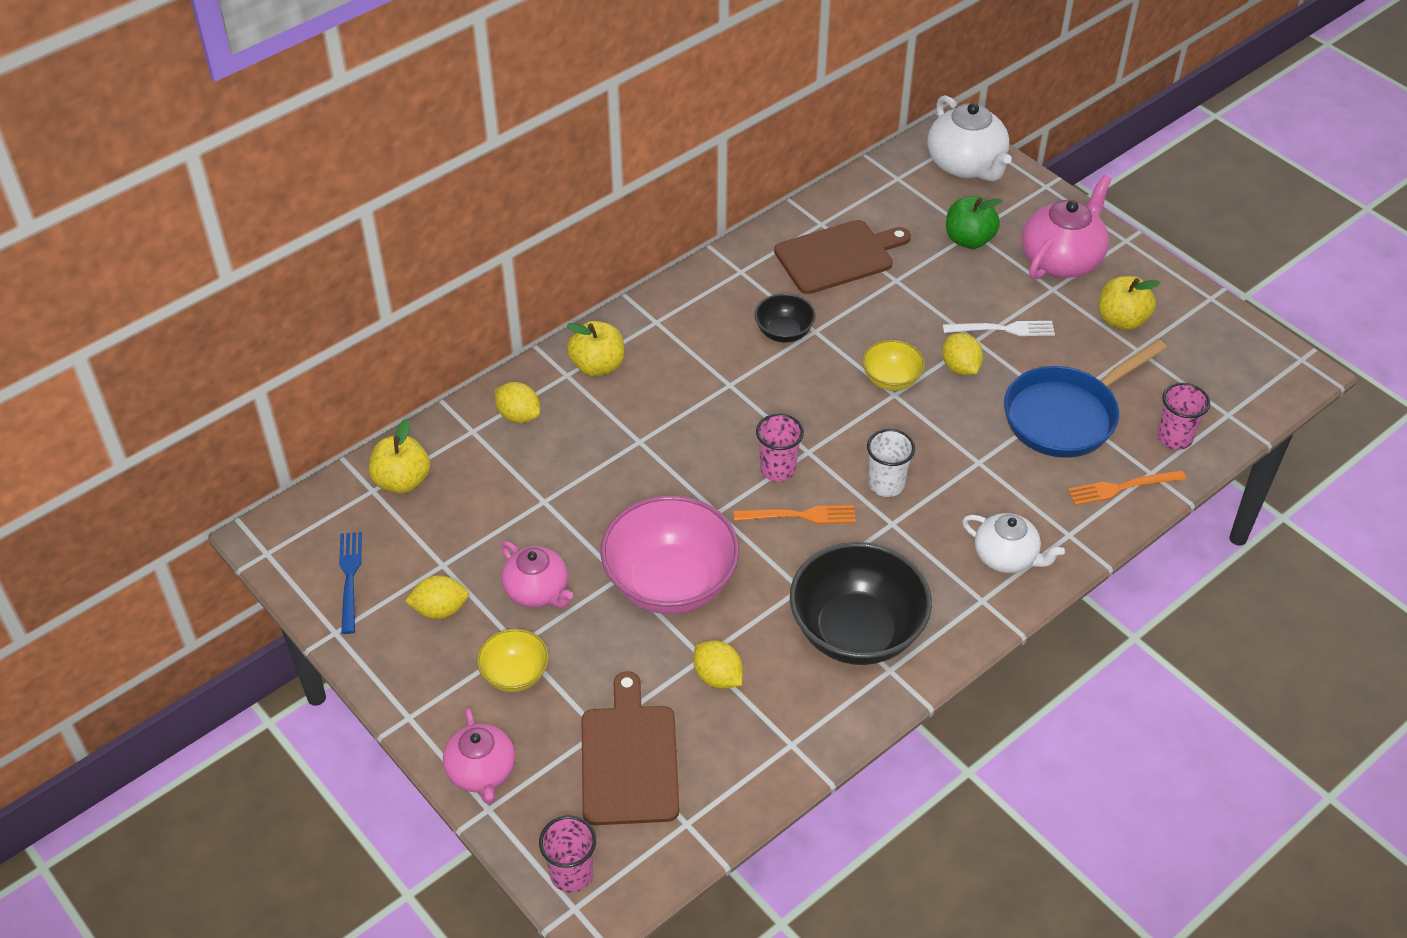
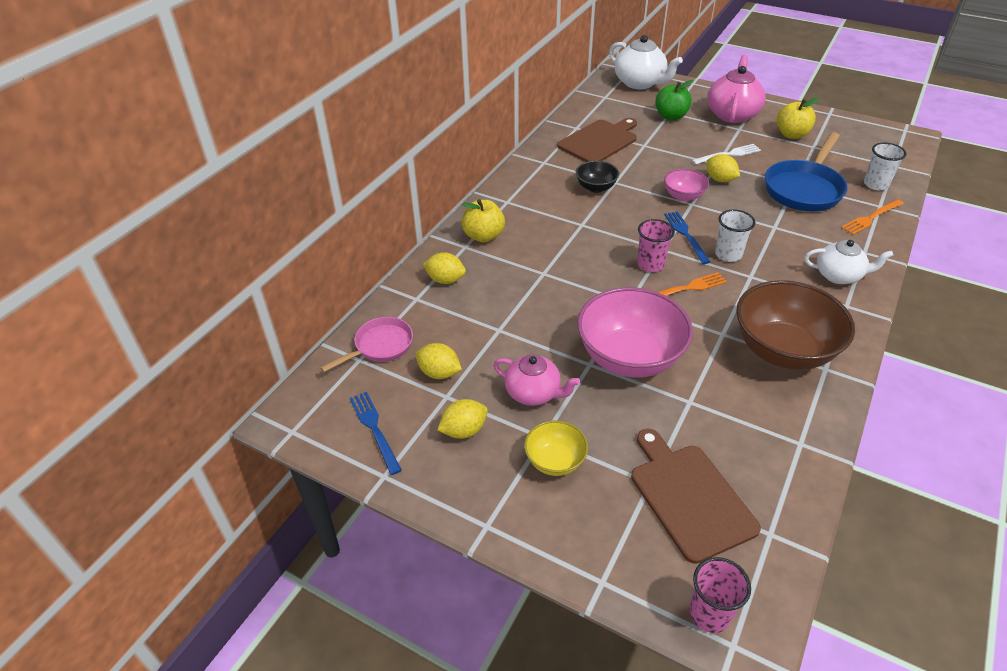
camera: 20 degrees left, 5 degrees down
yellow apple [369,419,430,494] -> pink pan [320,317,413,372]
pink teapot [443,708,515,804] -> none
yellow lemon [694,641,743,689] -> yellow lemon moved to [416,343,462,379]
black bowl [790,542,932,665] -> brown bowl [736,280,855,370]
yellow bowl [862,340,925,391] -> pink bowl [664,169,709,202]
pink cup [1157,383,1210,450] -> white cup [864,142,907,190]
none -> blue fork [664,211,710,264]

